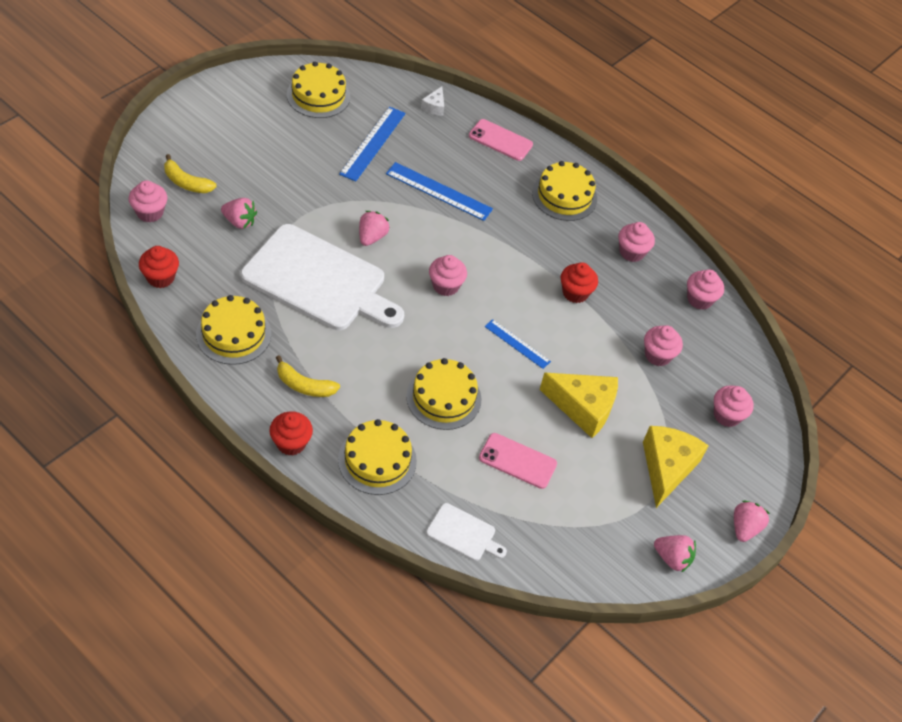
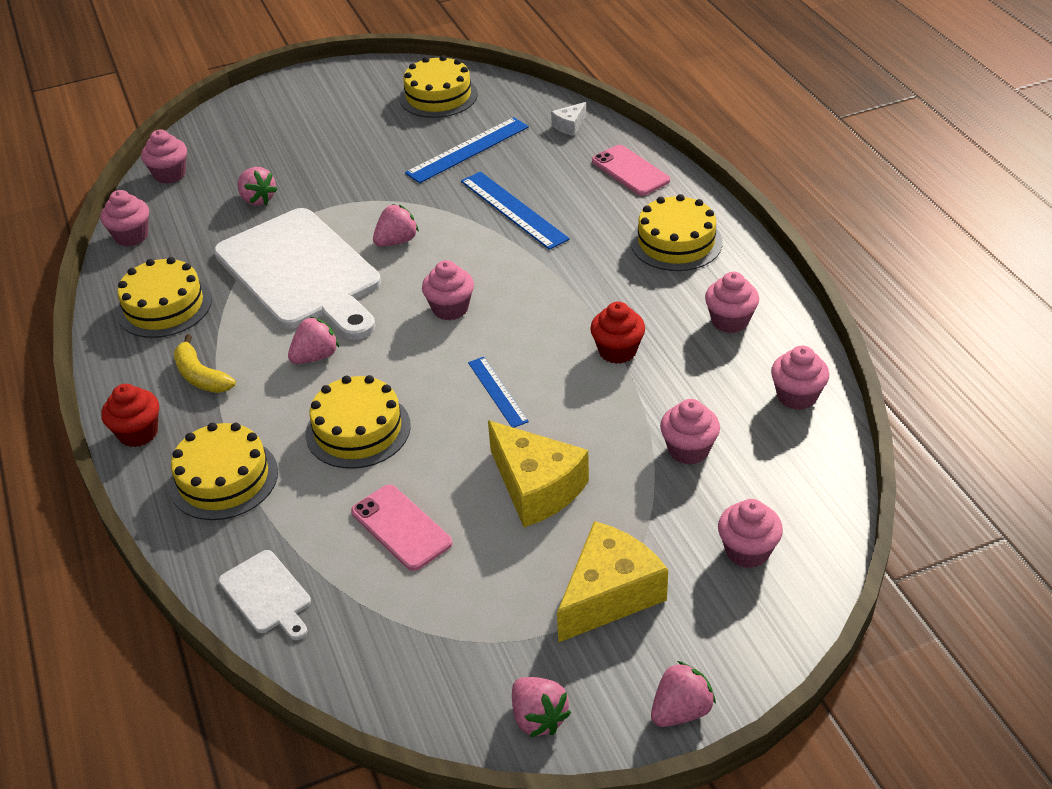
camera: 35 degrees right, 10 degrees down
red cupcake [139,246,179,288] -> pink cupcake [100,190,149,246]
yellow banana [164,154,217,193] -> none
none -> pink strawberry [288,317,339,364]

